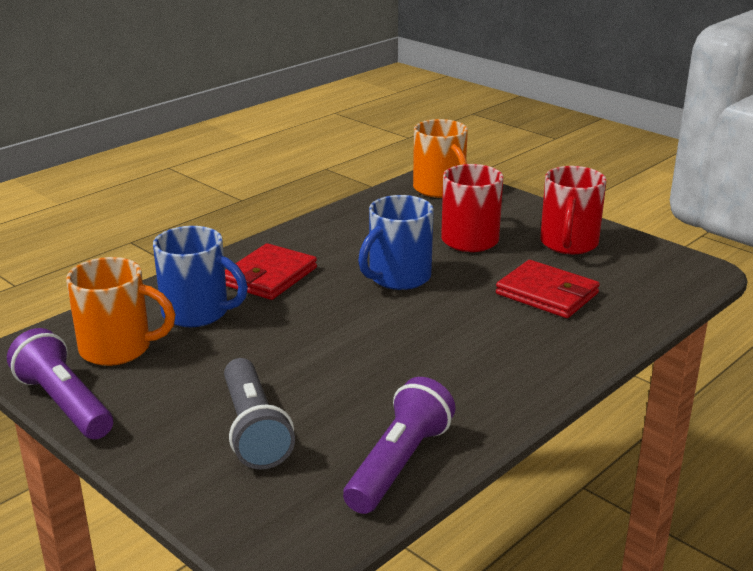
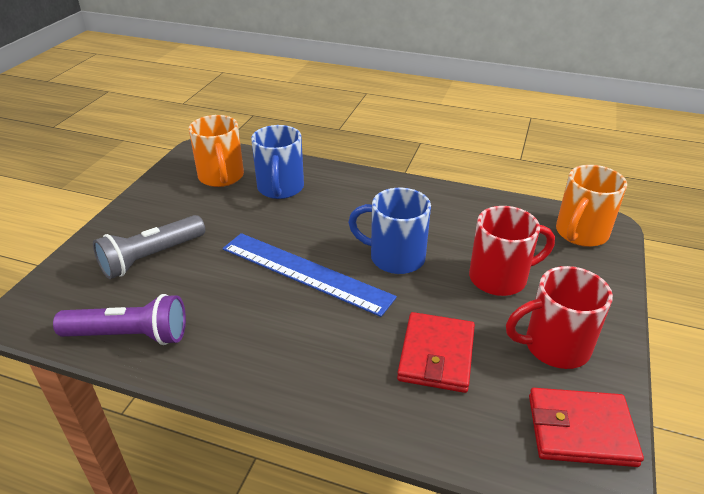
camera: 65 degrees right, 10 degrees up
purple flashlight [7,328,113,439] -> none
red wallet [225,243,317,300] -> red wallet moved to [529,388,644,467]
none -> blue ruler [223,233,397,317]

